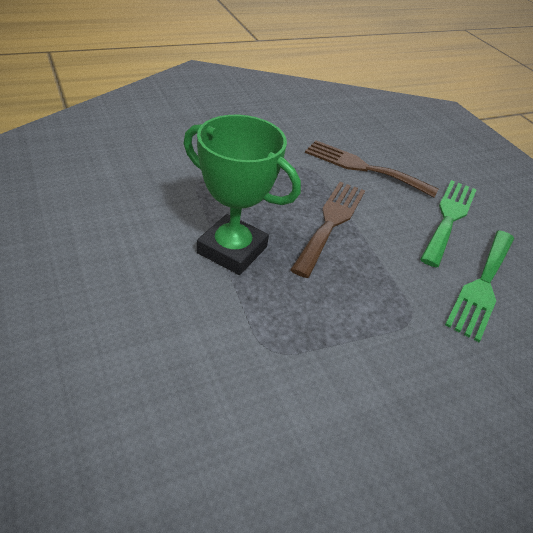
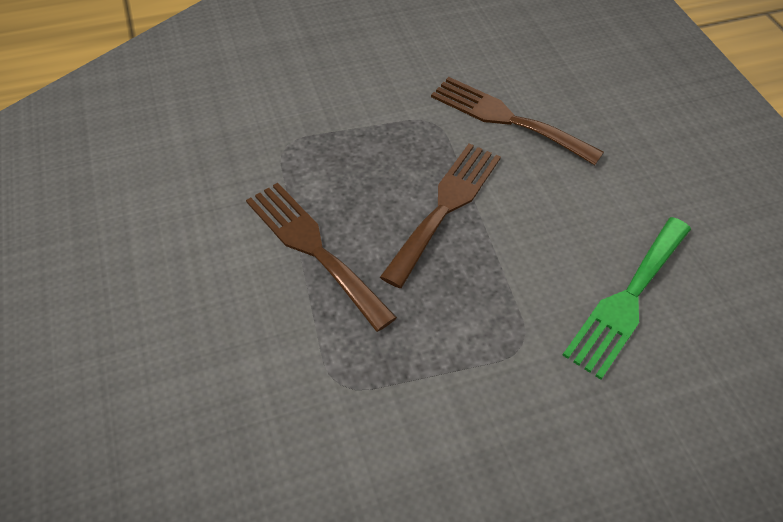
camera: 10 degrees right, 10 degrees up
green trophy [183,115,301,275] -> brown fork [246,183,397,332]
green fork [420,180,477,268] -> none

